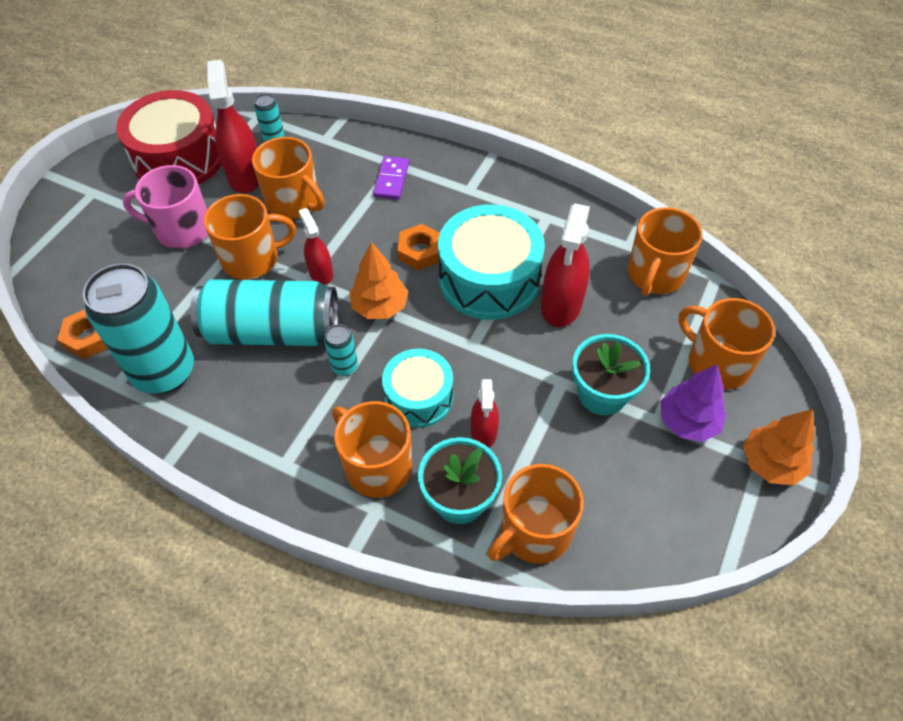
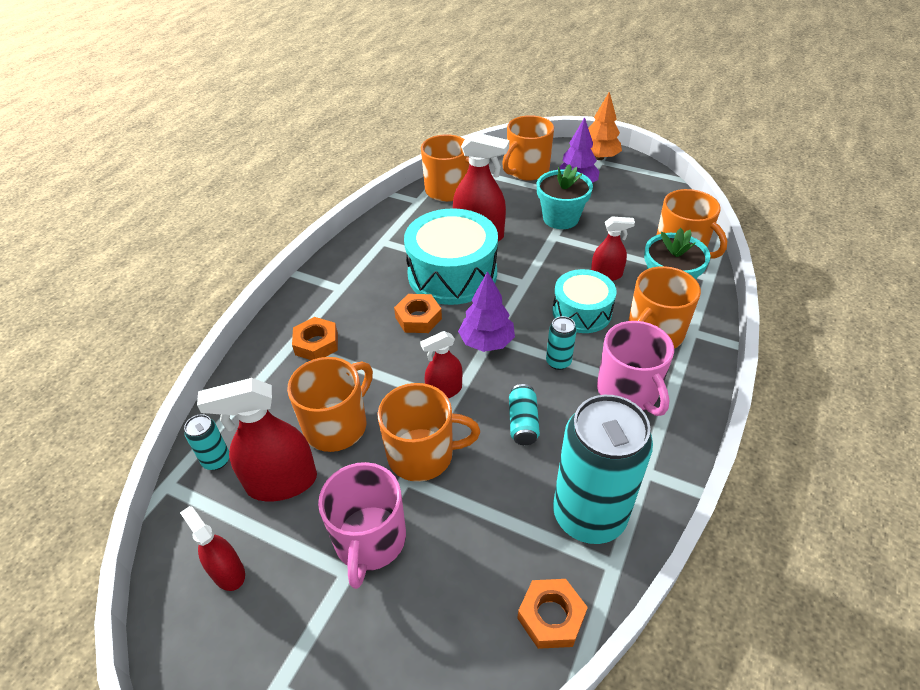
camera: 90 degrees left, 10 degrees down
red drum [116,90,222,185] -> red spray bottle [180,506,245,591]
turquoise can [190,279,338,346] -> turquoise can [509,384,540,445], size x0.42
orange mug [204,194,296,280] -> orange mug turned 105 degrees clockwise [378,383,480,482]
orange tree [349,242,408,319] -> purple tree [458,271,515,352]
purple domino [373,156,409,200] -> orange nut [292,317,338,360]
none -> pink mug [597,321,674,416]

